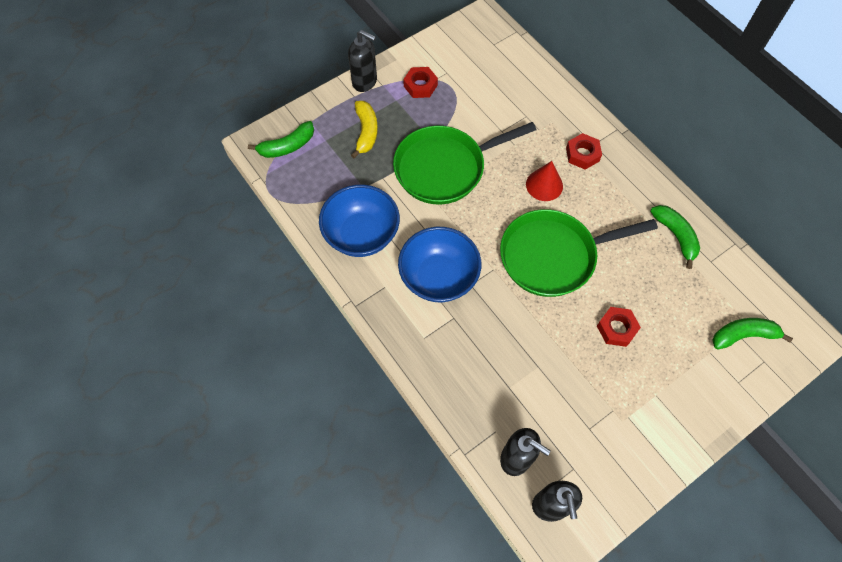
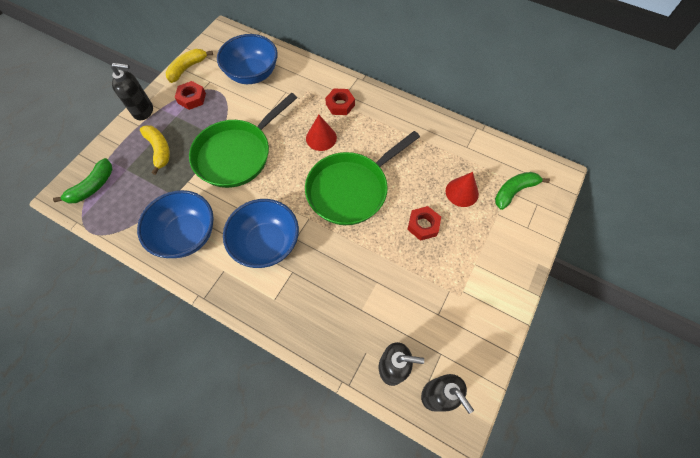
camera: 25 degrees left, 0 degrees up
green banana [650,205,700,269] -> none
none -> yellow banana [166,49,213,83]
none -> blue bowl [217,34,278,84]
none -> red cone [446,172,479,207]

